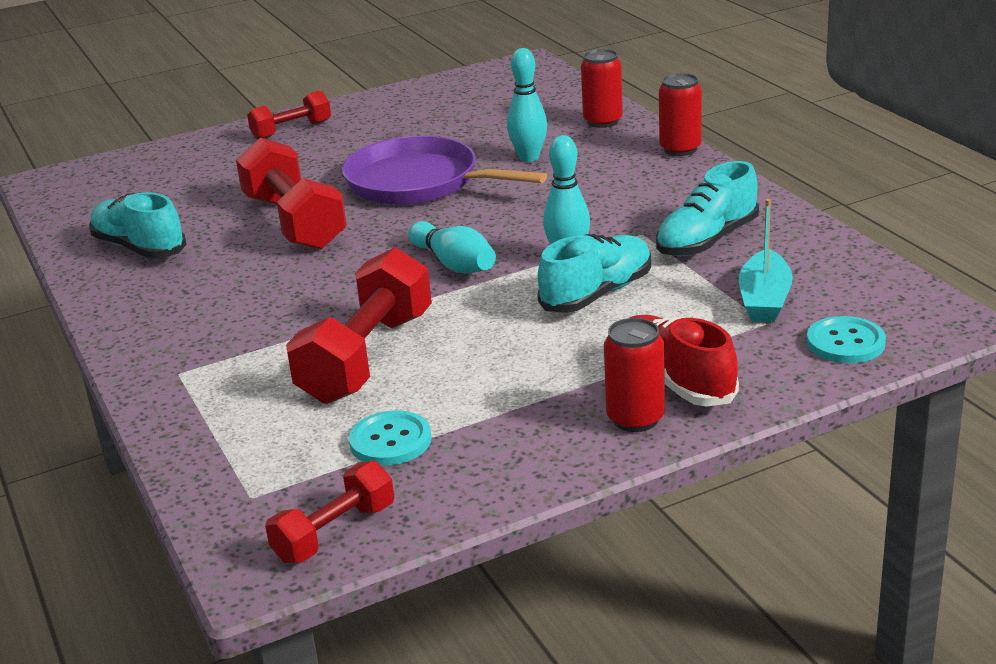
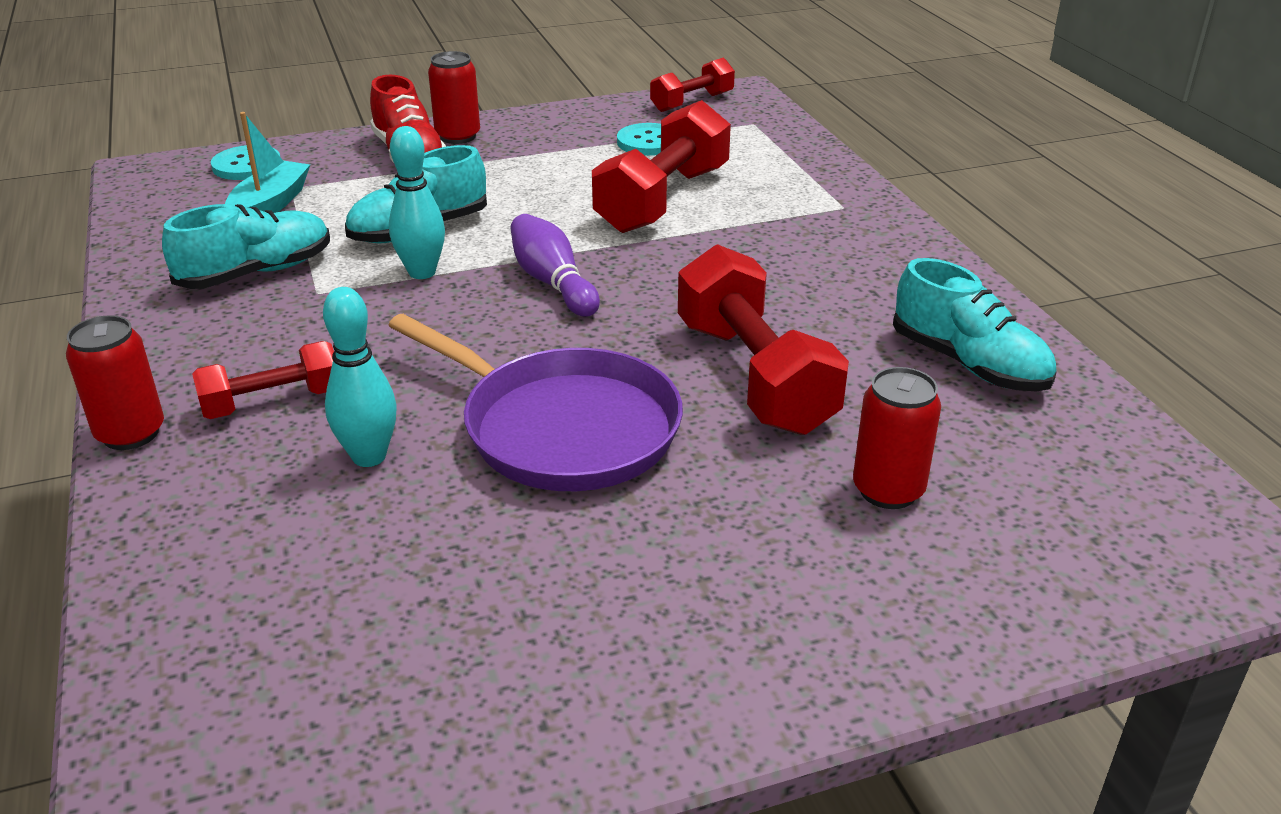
camera: 175 degrees left, 5 degrees up
red dumbbell [247,91,331,140] -> red dumbbell moved to [192,341,334,419]
turquoise bowling pin [408,221,496,274] -> purple bowling pin [511,214,600,317]
red can [581,49,623,128] -> red can moved to [853,367,941,509]

